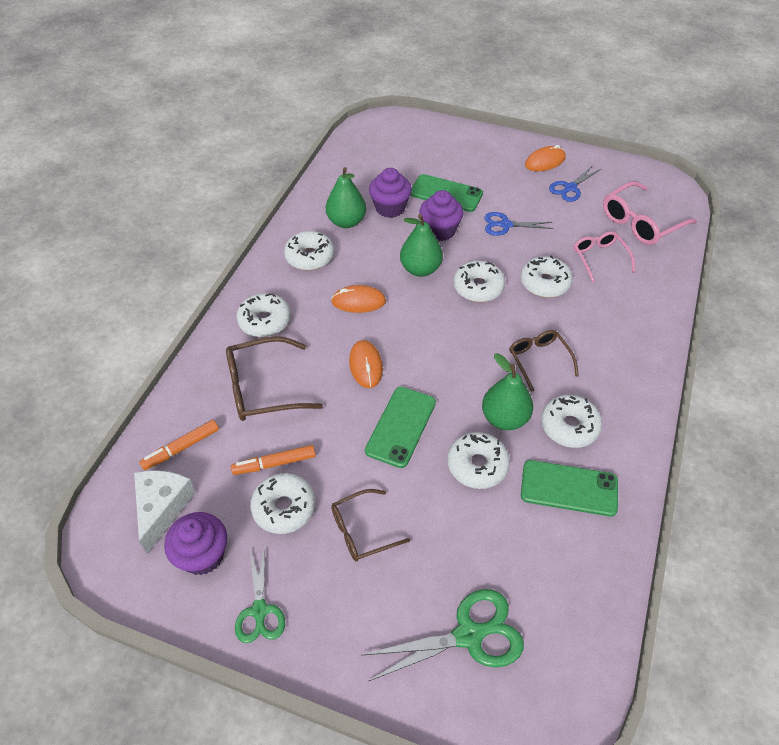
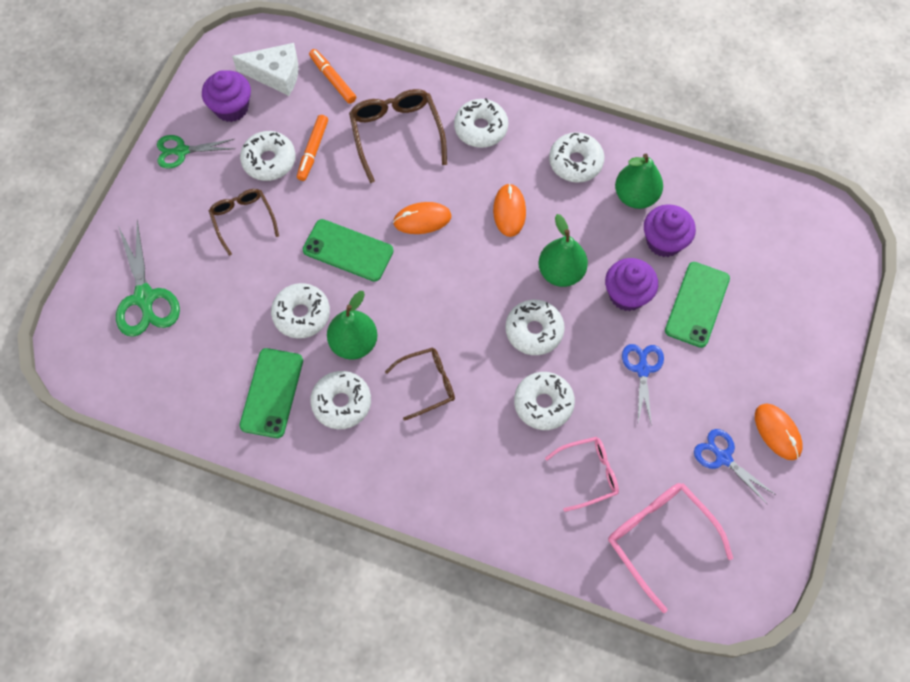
camera: 90 degrees right, 15 degrees up
orange marker [231,445,316,475] -> orange marker turned 150 degrees counterclockwise [297,115,328,181]

